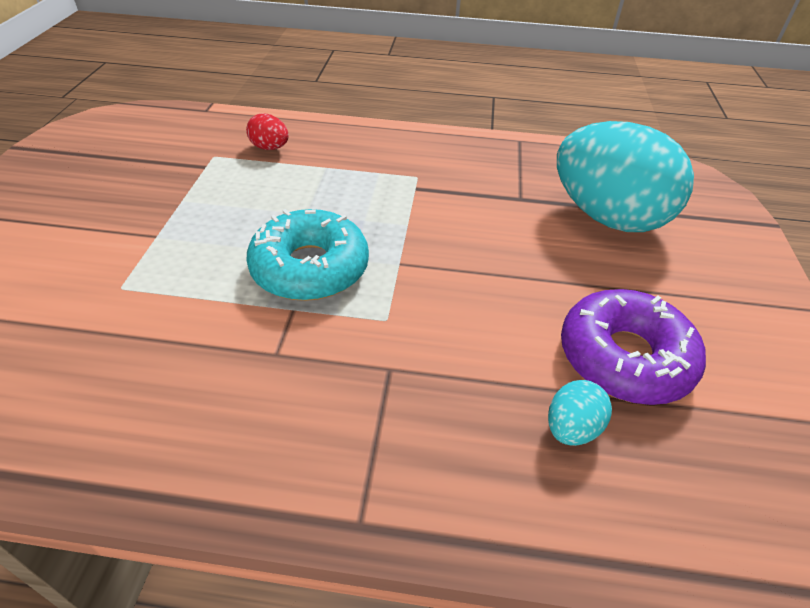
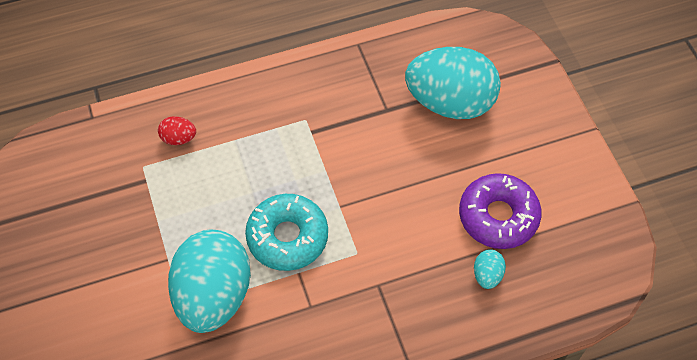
camera: 25 degrees left, 15 degrees up
none -> turquoise egg [168,230,251,333]

